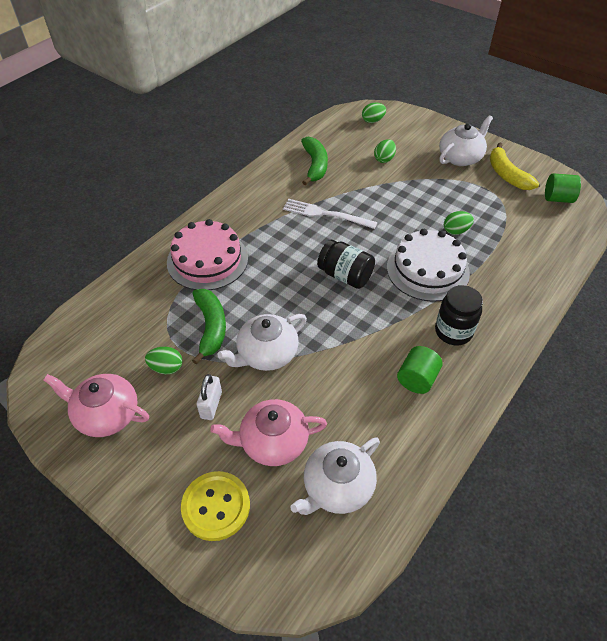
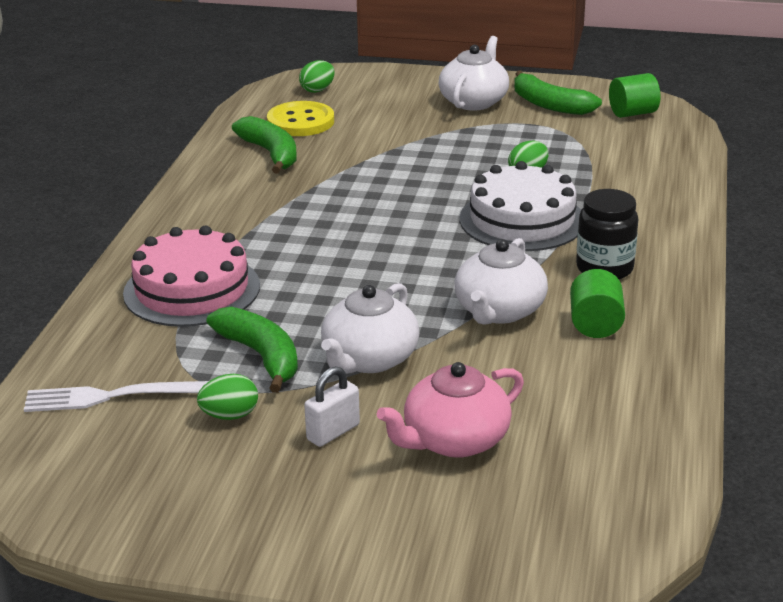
camera: 25 degrees left, 20 degrees down
pink teapot [44,374,149,437] -> none
yellow button [181,471,250,541] -> yellow button moved to [267,101,334,136]
white padlock [197,374,222,420] -> white padlock turned 60 degrees clockwise [304,366,360,447]
white fork [283,199,378,229] -> white fork moved to [24,381,209,412]
white teapot [290,437,380,515] -> white teapot moved to [454,238,548,325]
black jar [317,240,375,289] -> none
green egg [374,139,396,163] -> none
yellow banana [490,142,539,190] -> green banana [514,71,602,115]

